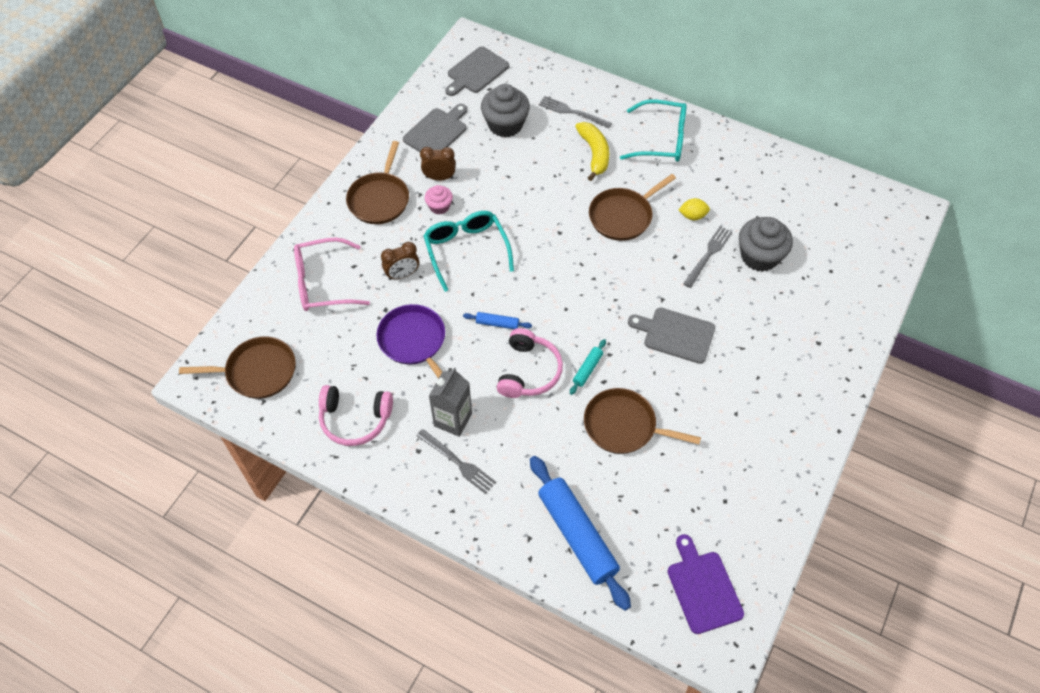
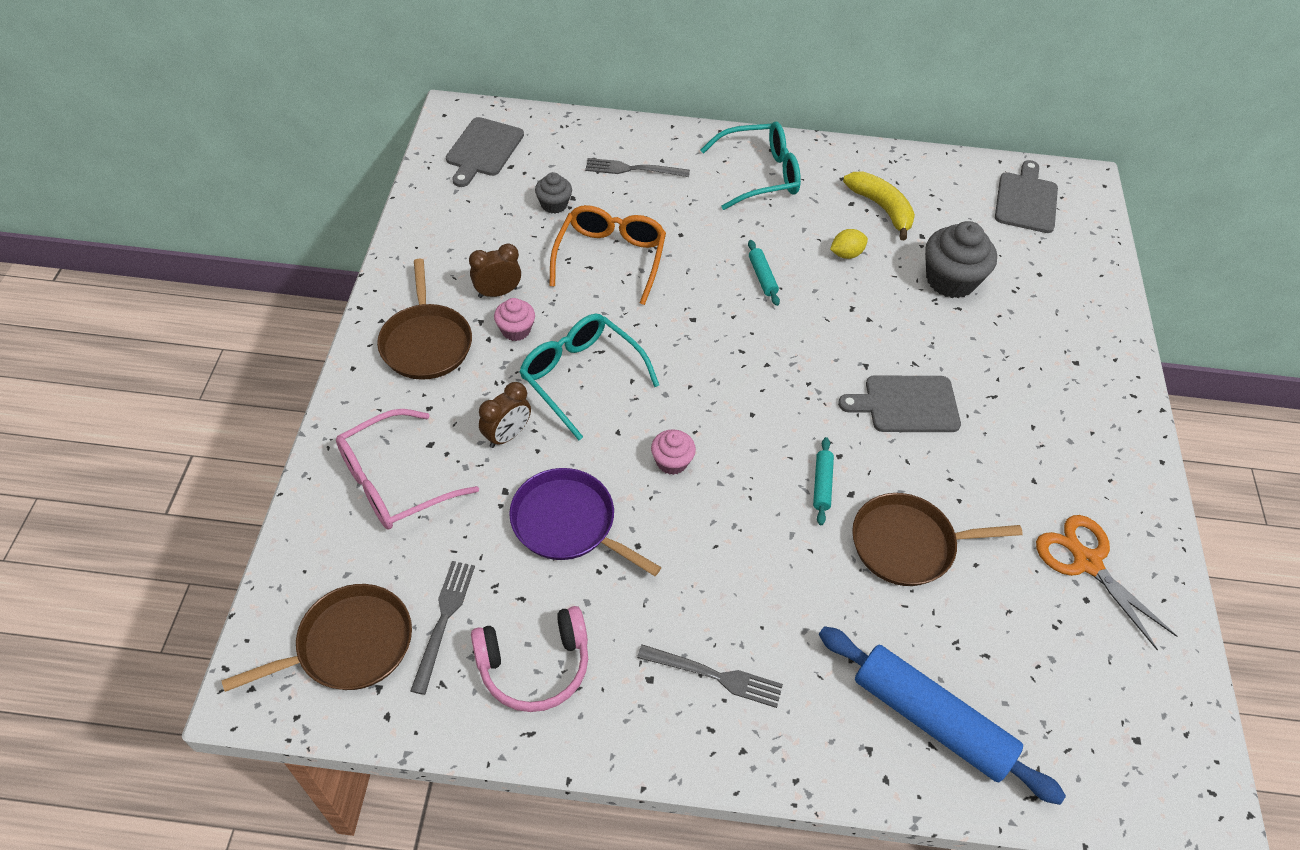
camera: 25 degrees left, 5 degrees down
grey cutting board [403,104,467,152] -> grey cutting board moved to [995,160,1058,233]
grey carton [429,368,472,437] -> none
blue rolling pin [463,312,532,329] -> pink cupcake [651,429,696,475]
grey cupcake [481,84,530,138] -> grey cupcake [535,172,572,214], size x0.55
pink headphones [497,328,563,398] -> none
yellow banana [575,122,609,181] -> yellow banana moved to [843,171,915,241]
brown pan [589,174,676,241] -> turquoise rolling pin [748,240,780,306]
purple cutting board [667,534,744,634] -> none
grey fork [683,226,733,288] -> grey fork moved to [410,561,475,695]
none -> orange glasses [549,205,666,305]
none -> orange scissors [1036,515,1178,651]

